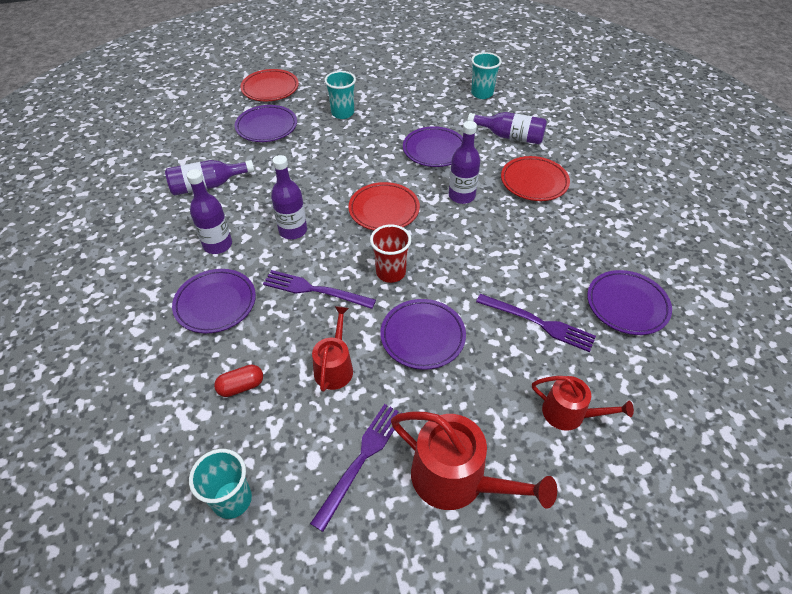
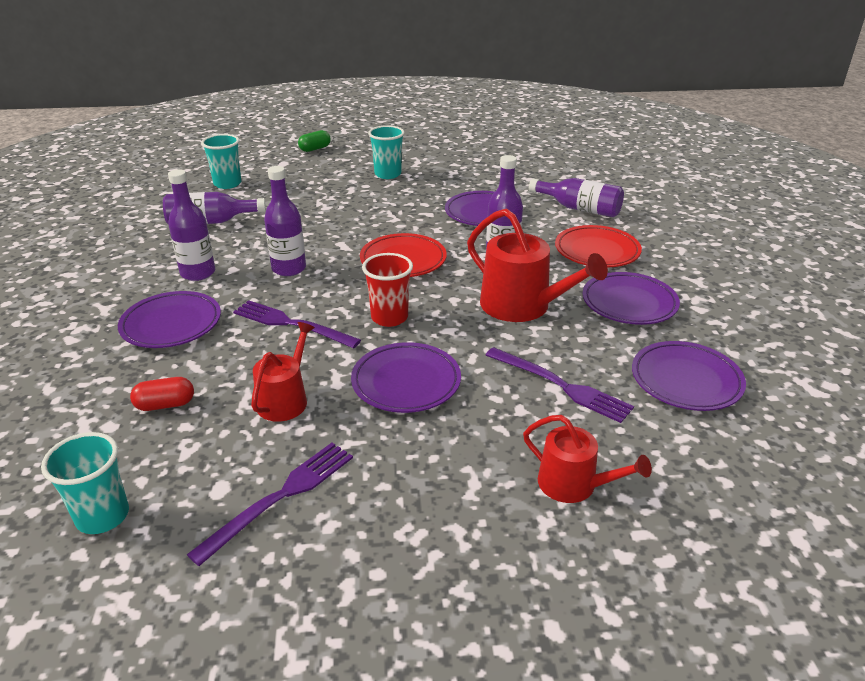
camera: 10 degrees right, 15 degrees down
purple plate [235,105,297,142] -> purple plate moved to [582,272,680,325]
red plate [240,69,299,101] -> green capsule [298,130,331,152]
red watering can [391,412,557,510] -> red watering can moved to [467,209,608,322]
turquoise cup [471,52,502,99] -> turquoise cup moved to [201,134,241,189]

